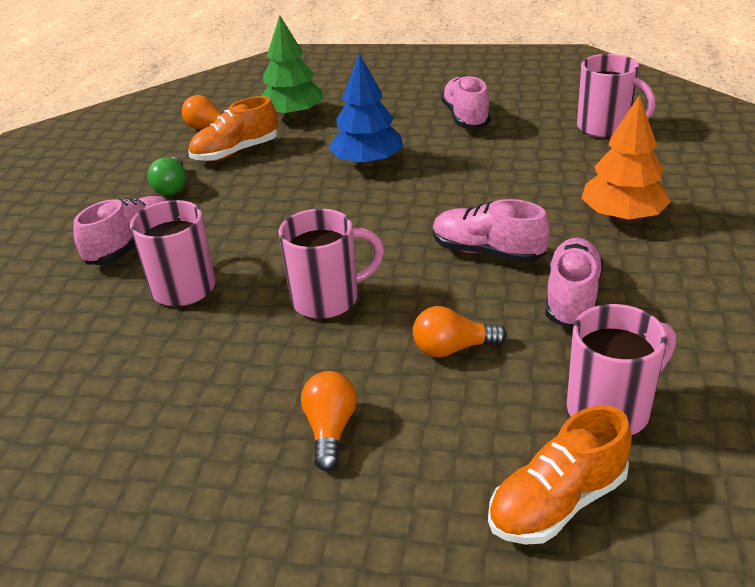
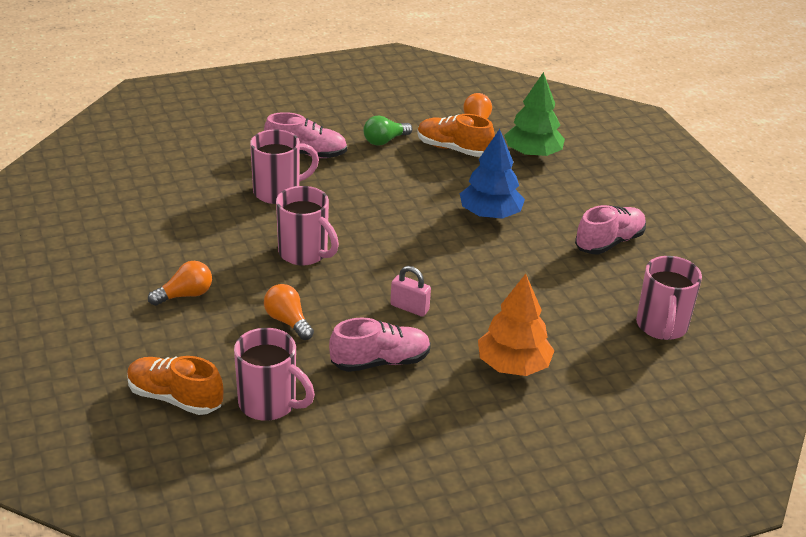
camera: 55 degrees right, 0 degrees up
pink shoe [433,199,550,263] -> pink padlock [390,266,431,317]

